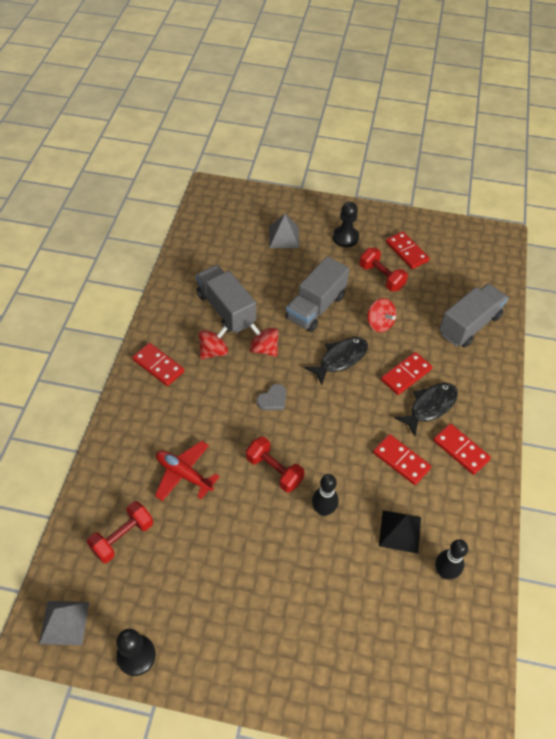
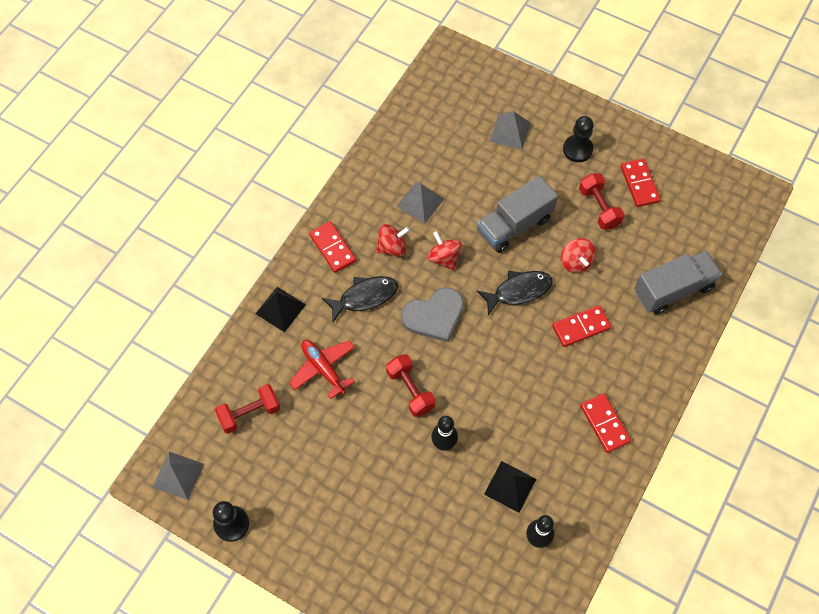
camera: 20 degrees right, 10 degrees up
grey truck [196,265,256,333] -> grey pyramid [396,182,444,224]
grey heart [256,384,286,410] -> grey heart [401,287,464,342], size x1.85
red domino [373,434,431,485] -> none
black fish [394,383,458,436] -> black fish moved to [322,276,398,322]
none -> black pyramid [255,287,306,332]

